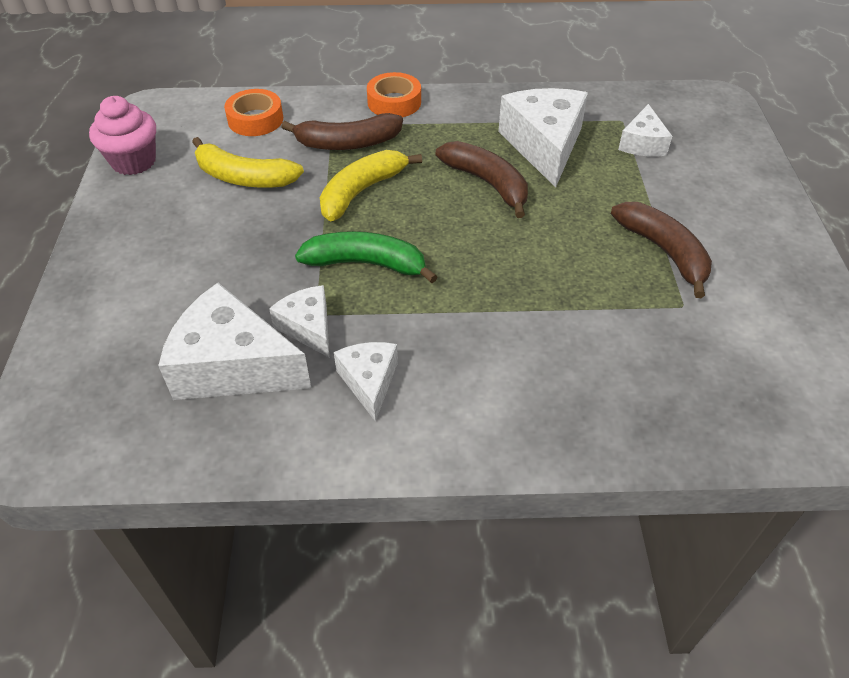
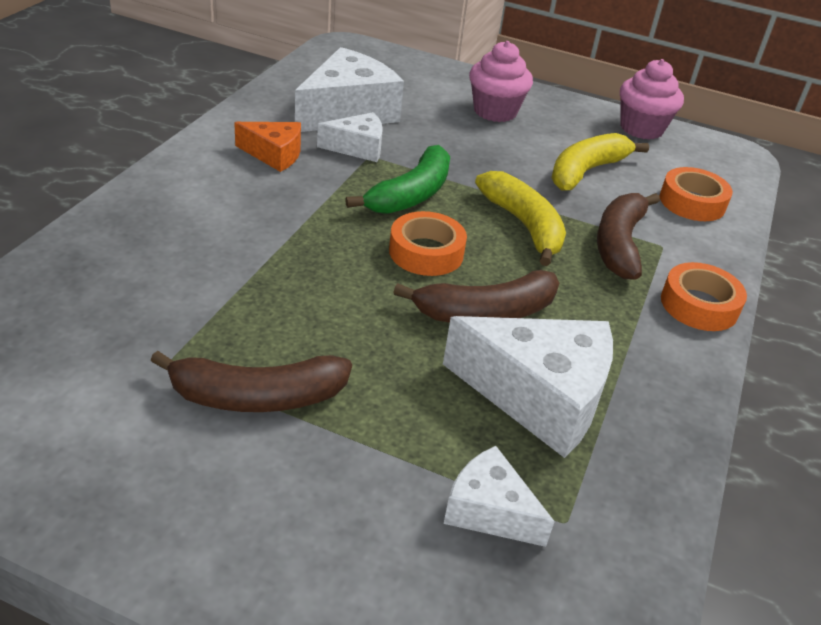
camera: 110 degrees right, 10 degrees down
white cheese [334,342,398,422] -> orange cheese [234,122,301,172]
none -> orange tape [389,211,467,276]
none -> pink cupcake [469,41,533,122]

